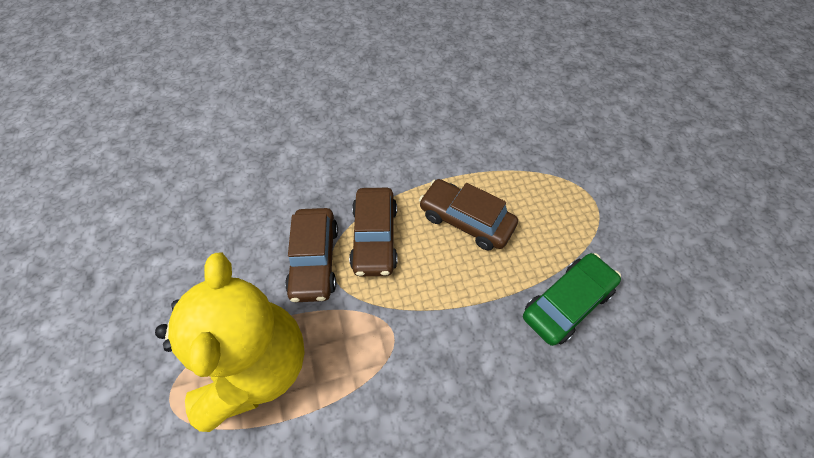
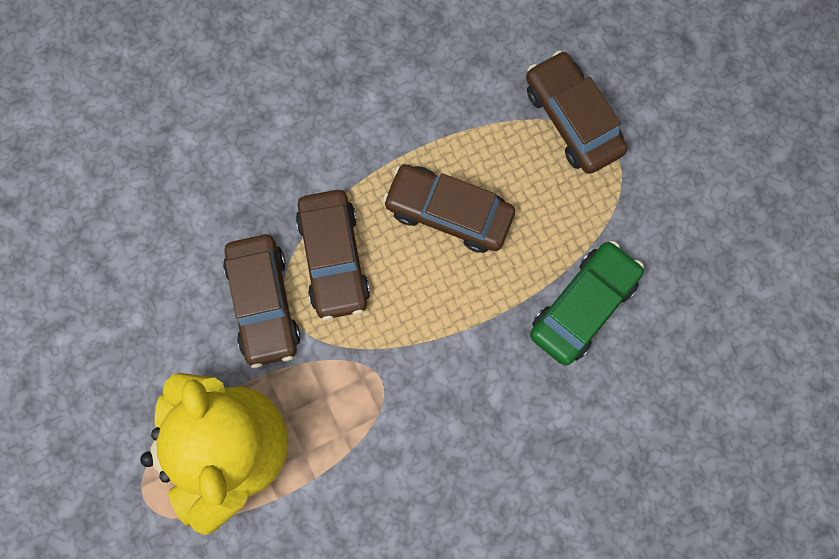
camera: 10 degrees left, 20 degrees up
none -> brown car [526,50,627,174]

